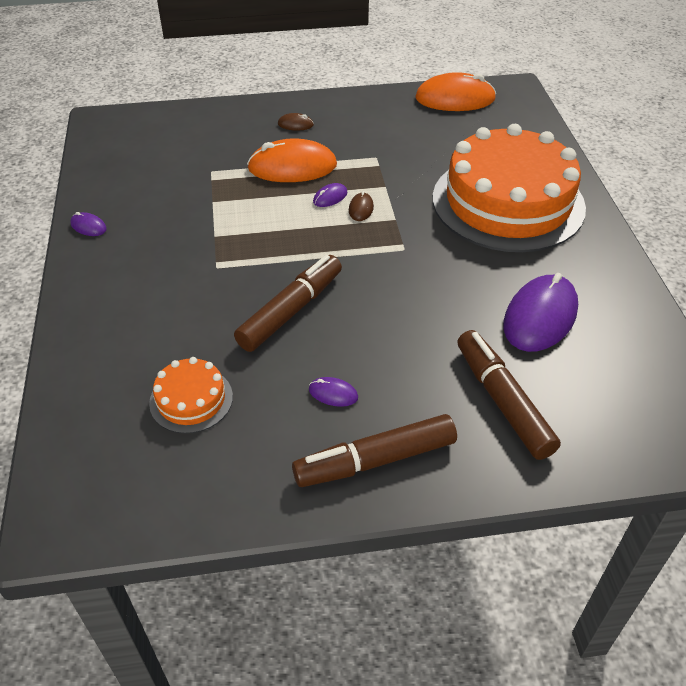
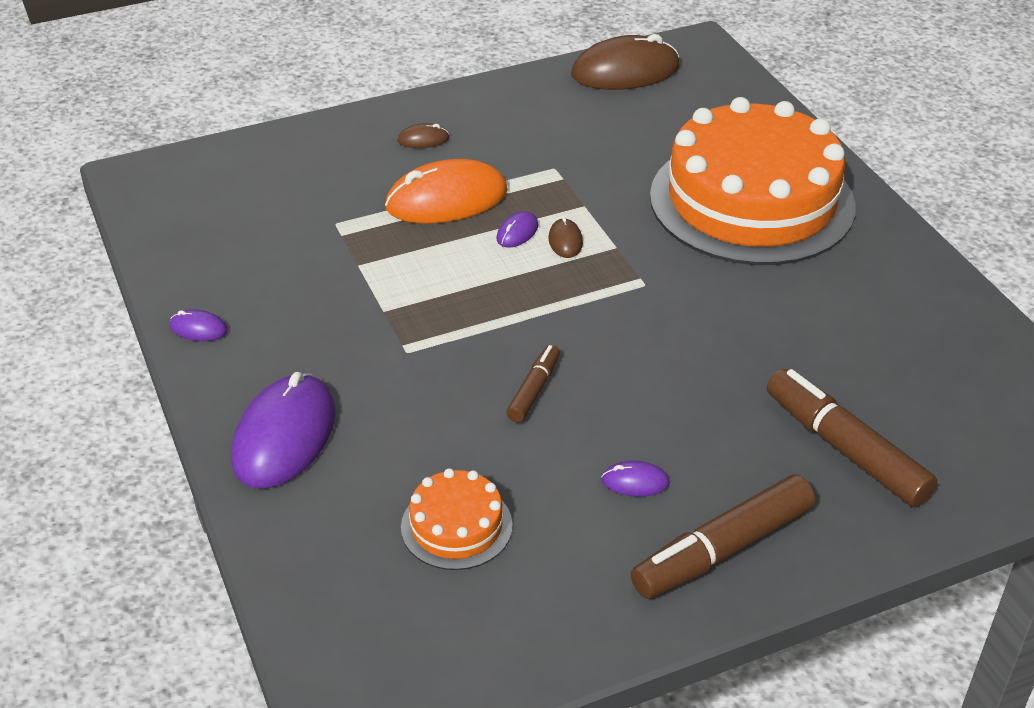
camera: 15 degrees left, 5 degrees down
brown marker [234,255,342,352] -> brown marker [506,345,560,423], size x0.54
orange mouse [415,72,496,111] -> brown mouse [571,34,680,90]
purple mouse [503,273,578,352] -> purple mouse moved to [231,372,336,489]

